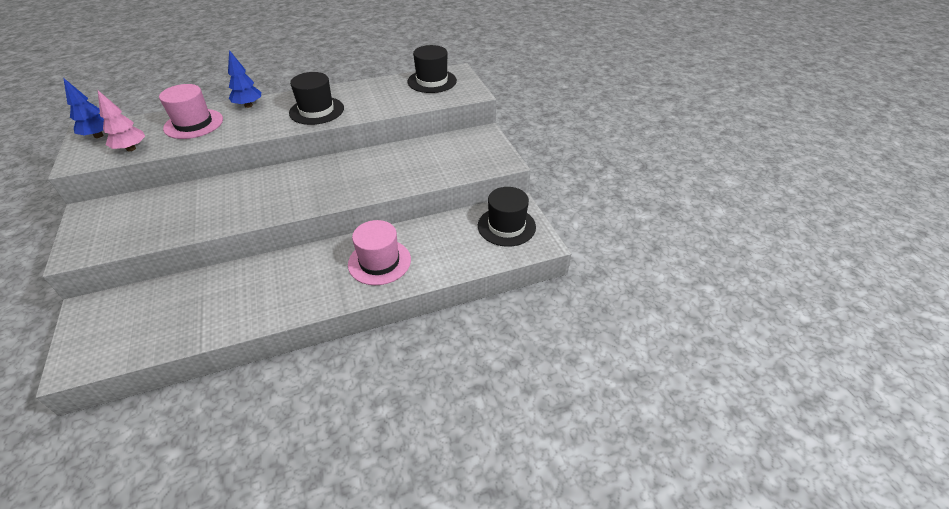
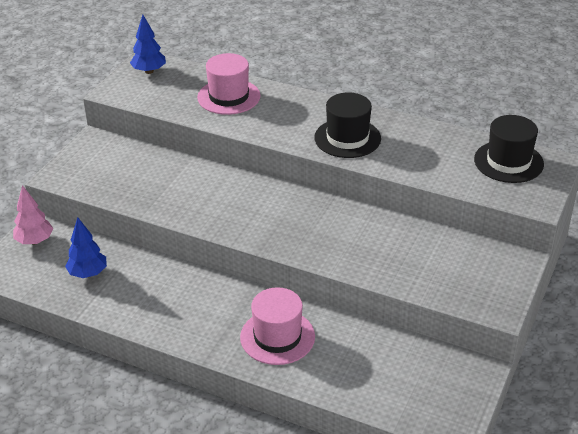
camera: 45 degrees right, 5 degrees down
pink tree [98,91,145,151] -> pink tree moved to [13,185,53,245]
blue tree [228,50,261,108] -> blue tree moved to [65,217,107,278]
black hat [478,187,536,247] -> none

